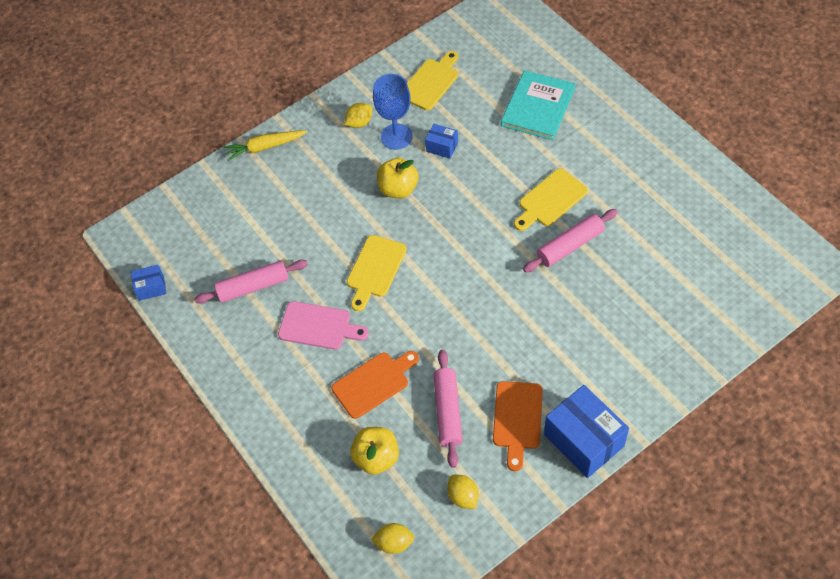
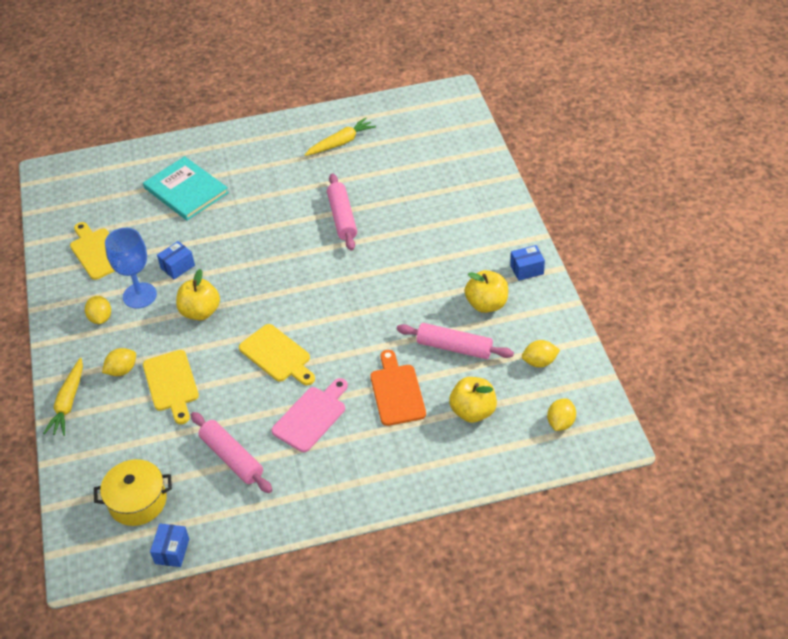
camera: 70 degrees left, 10 degrees down
pink rolling pin [194,260,308,304] -> pink rolling pin turned 45 degrees counterclockwise [191,412,272,493]
orange cutting board [493,381,543,471] -> yellow apple [465,270,508,313]
yellow cutting board [514,168,588,231] -> yellow cutting board moved to [143,350,199,424]
blue box [544,385,629,478] -> blue box [510,245,545,281], size x0.50
none -> yellow pot [94,459,172,526]
none -> yellow lemon [102,348,136,376]
none -> yellow carrot [304,118,376,156]

